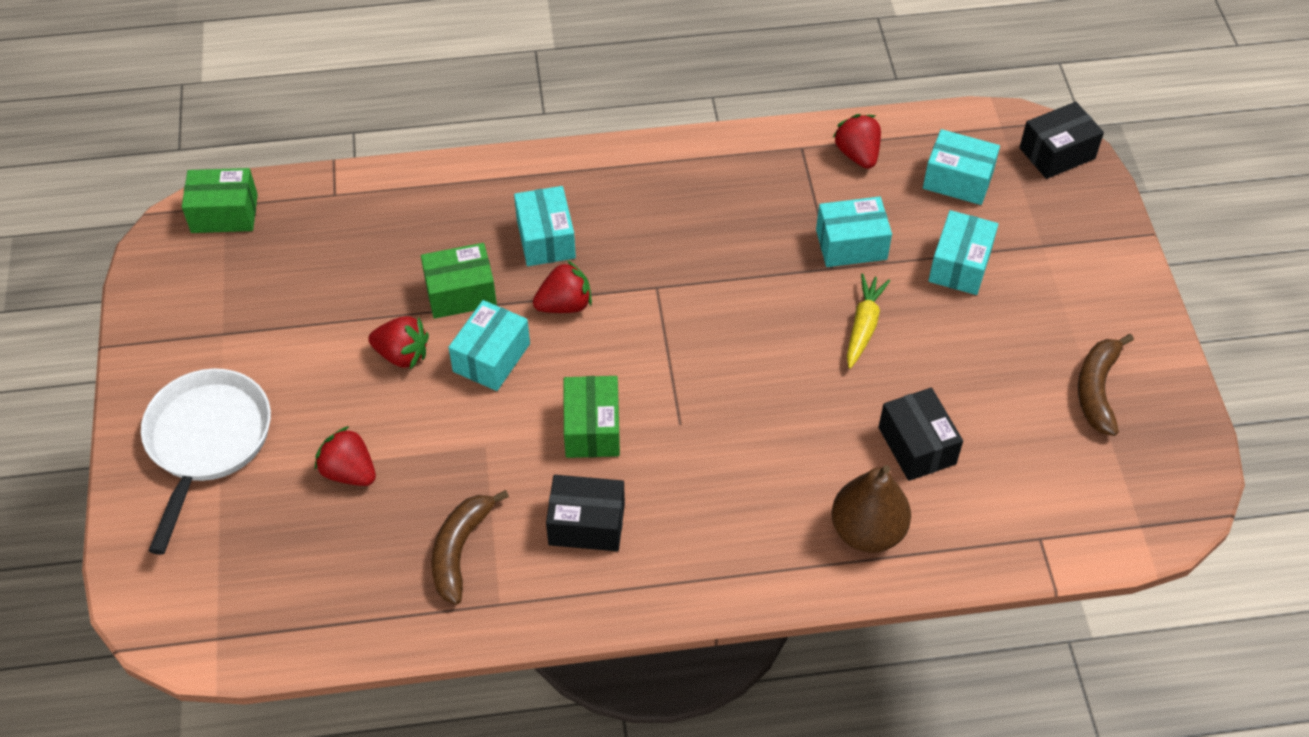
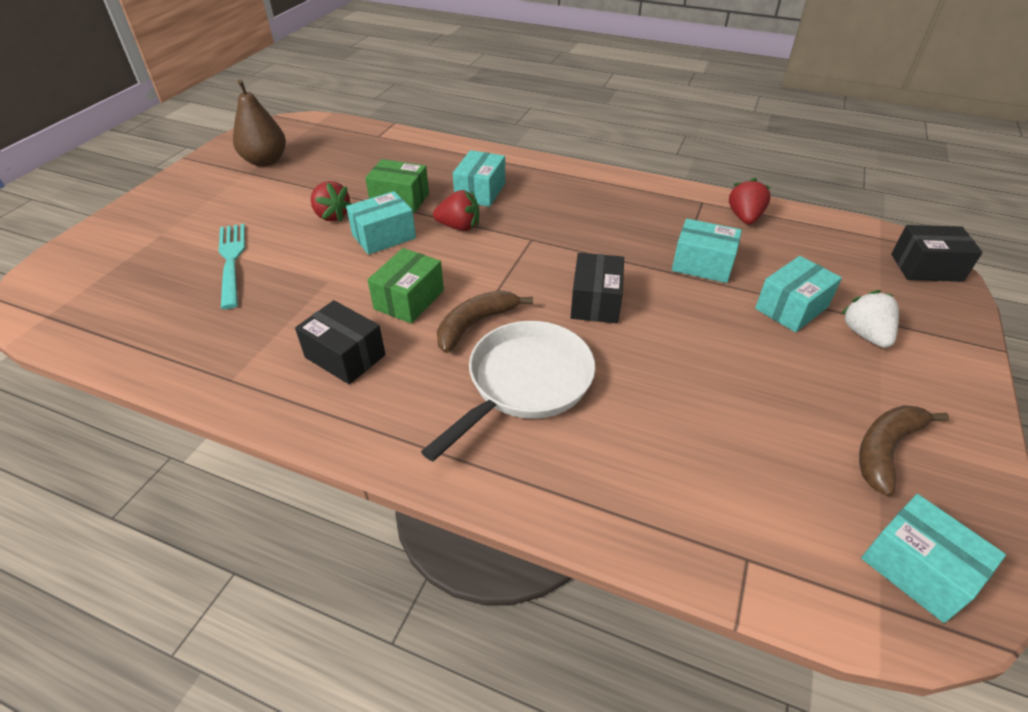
camera: 30 degrees right, 10 degrees down
white pan [141,368,271,555] -> white pan moved to [421,321,595,461]
green box [182,168,258,233] -> none
red strawberry [315,426,376,486] -> turquoise fork [219,224,245,309]
brown banana [431,490,509,605] -> brown banana moved to [437,290,533,353]
brown pear [831,465,911,553] -> brown pear moved to [233,79,286,167]
yellow carrot [847,274,890,369] -> none
black box [879,387,963,481] -> black box moved to [570,253,624,323]
turquoise box [923,129,1000,205] -> turquoise box moved to [861,494,1006,623]
none -> white strawberry [841,290,899,348]

